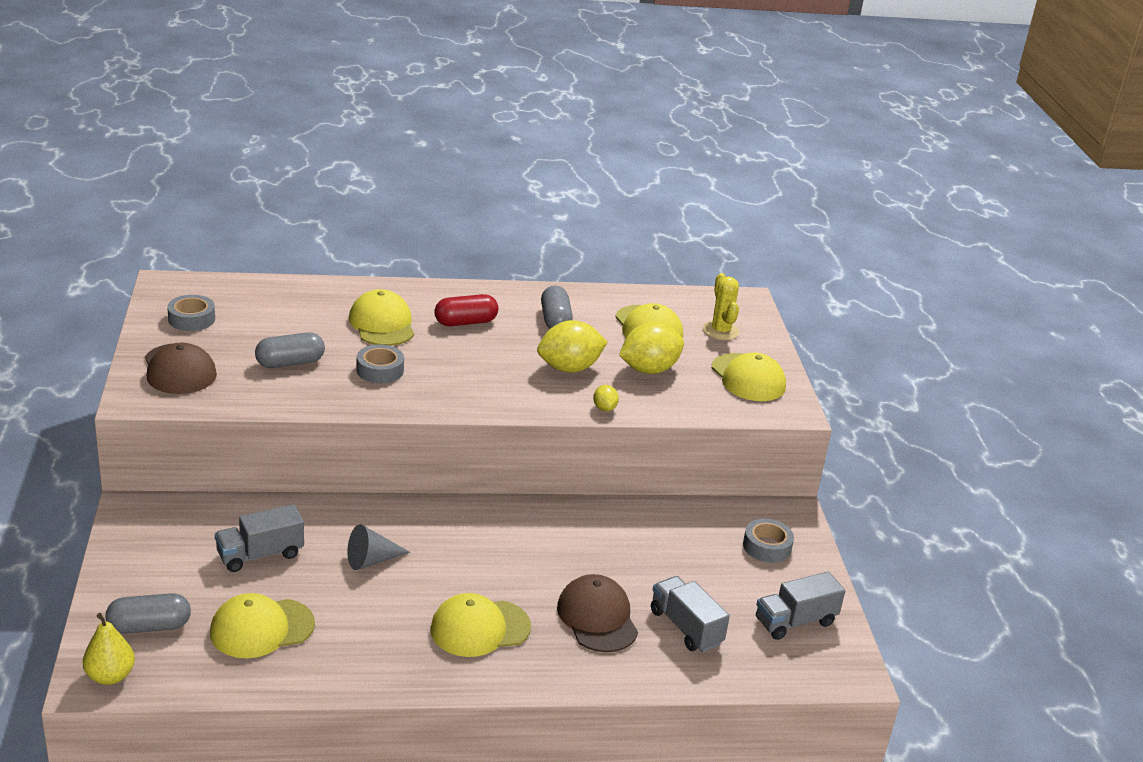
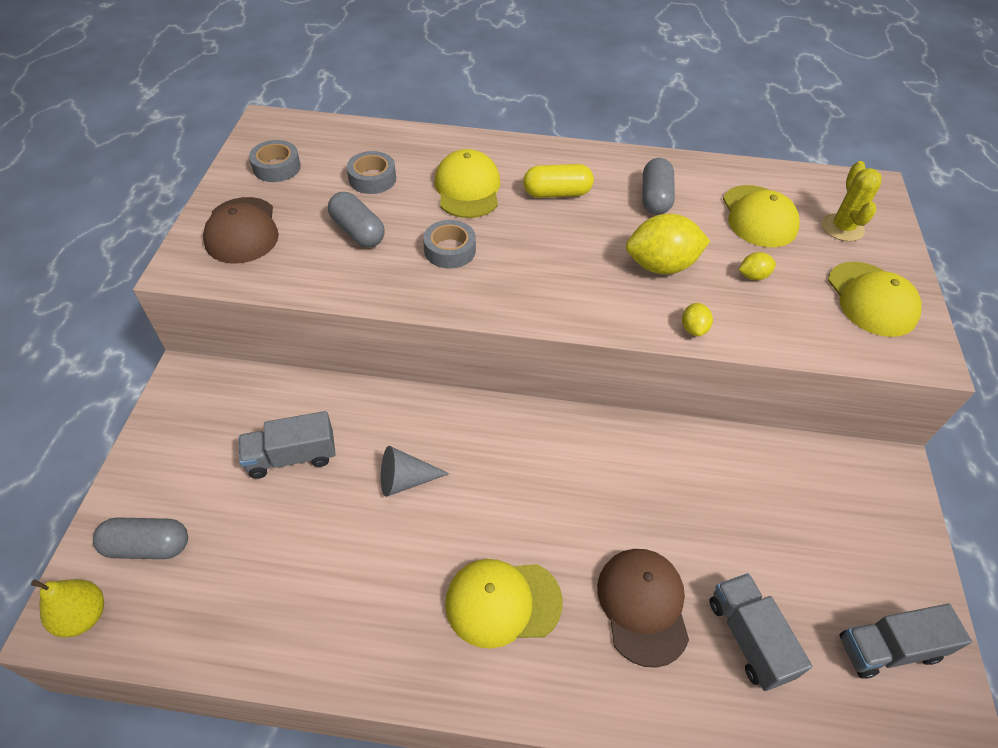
camera: 15 degrees right, 20 degrees up
yellow cap [210,593,315,658] -> none
grey capsule [255,332,325,368] -> grey capsule turned 60 degrees clockwise [328,192,385,248]
red capsule [434,294,498,326] -> yellow capsule [523,164,594,198]
yellow lemon [619,322,684,374] -> yellow lemon [739,252,776,281], size x0.47
grey tape [743,519,794,563] -> grey tape moved to [347,151,396,194]

